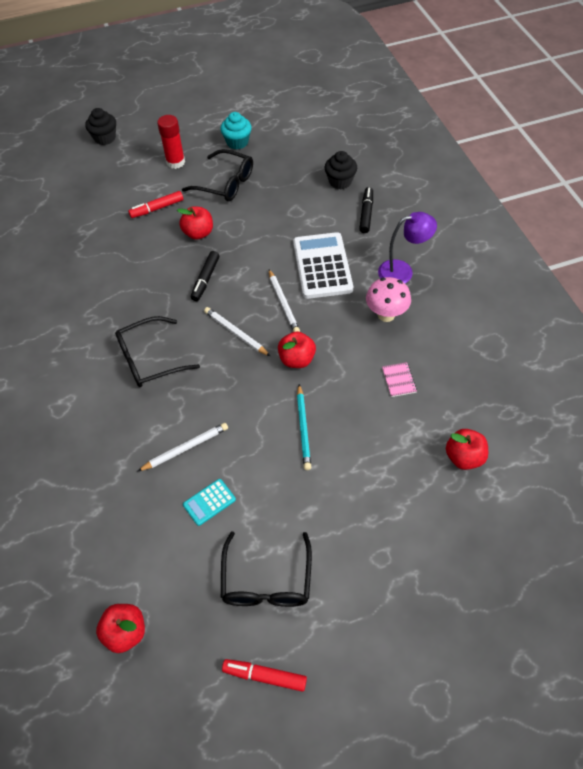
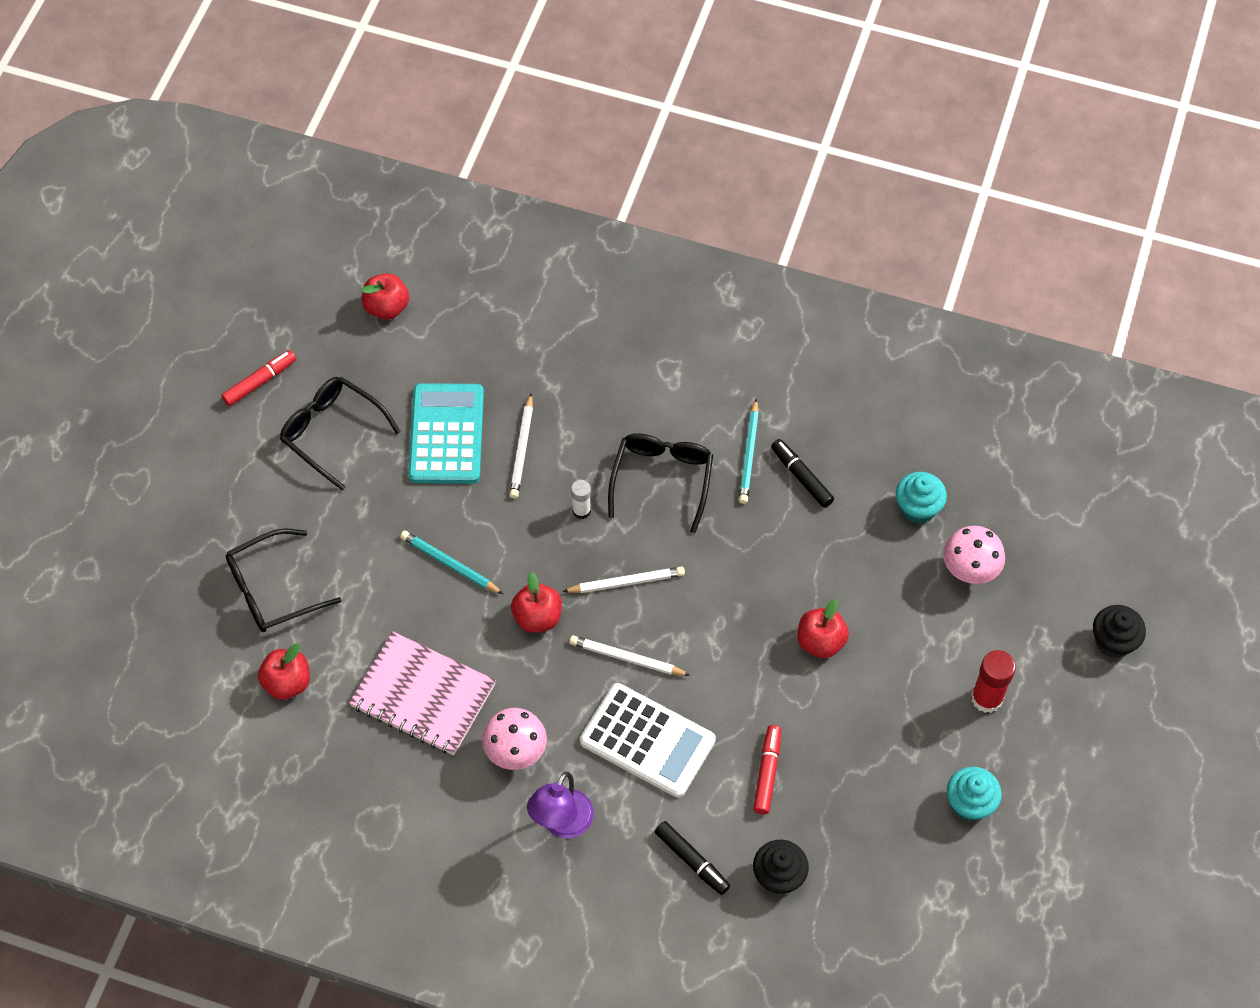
camera: 125 degrees right, 5 degrees up
red marker [128,191,183,218] -> red marker moved to [753,725,781,814]
black glasses [182,149,253,201] -> black glasses moved to [226,528,342,632]
turquoise calculator [183,479,236,526] -> turquoise calculator [408,383,484,484], size x2.08
black marker [191,251,219,301] -> black marker moved to [771,439,834,508]
pink notebook [382,362,417,397] -> pink notebook [349,631,496,755], size x2.47
none -> white glue stick [571,480,591,519]
none -> turquoise pencil [739,399,759,504]
none -> turquoise cupcake [896,472,947,524]
none -> pink mushroom [943,526,1005,584]

